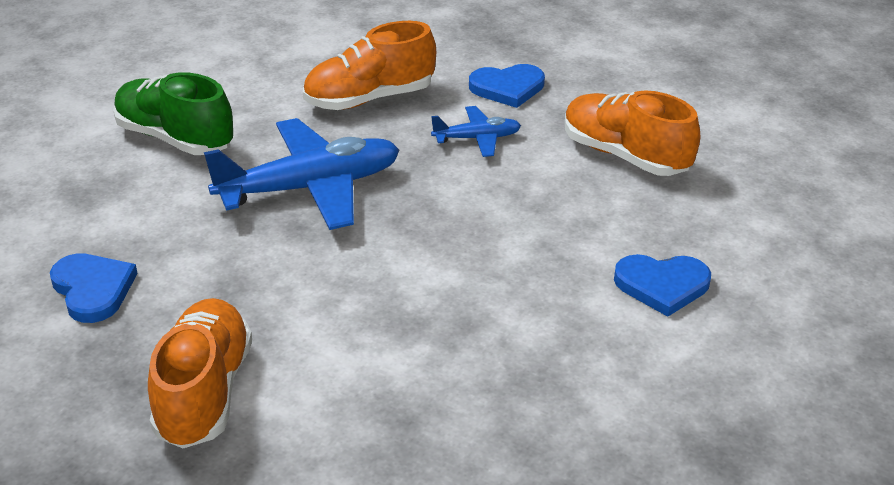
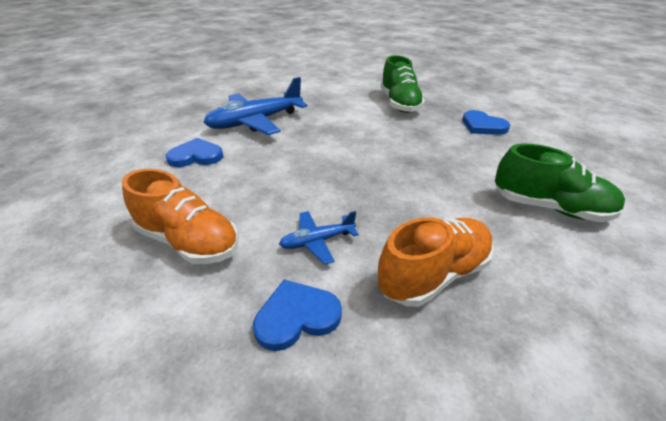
camera: 170 degrees right, 0 degrees up
orange shoe [148,298,252,448] -> green shoe [381,55,425,113]
blue plane [204,118,399,230] -> blue plane moved to [203,77,307,135]

